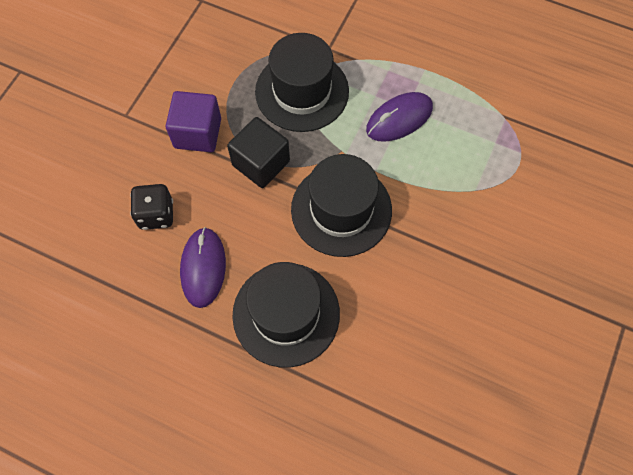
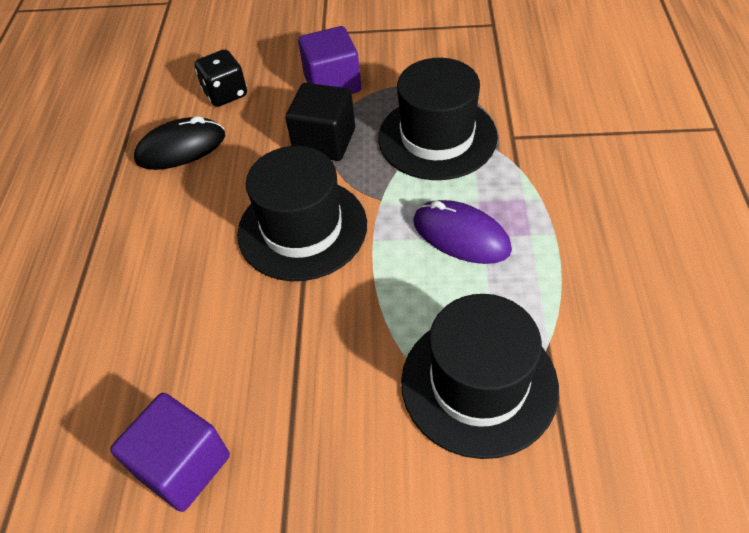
camera: 70 degrees right, 15 degrees down
purple mouse [180,227,226,308] -> black mouse [134,116,225,170]
black hat [232,262,340,368] -> black hat moved to [401,294,559,459]
none -> purple cube [110,393,230,512]

